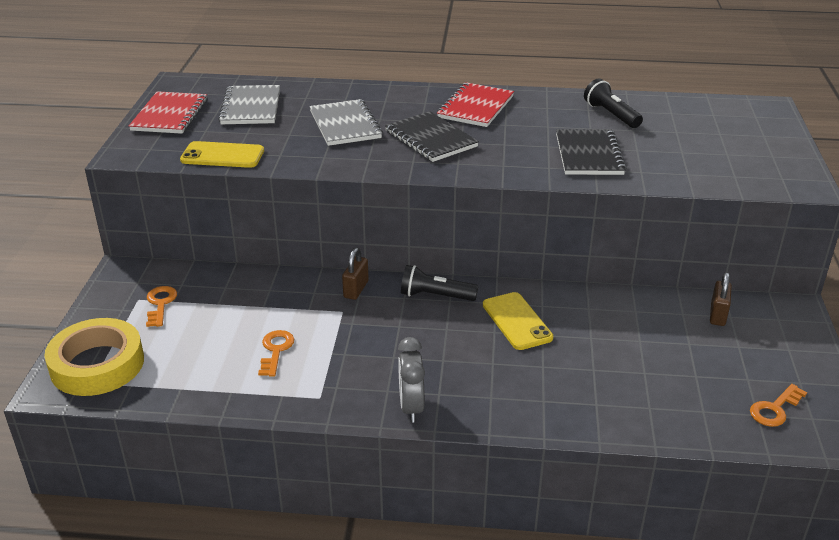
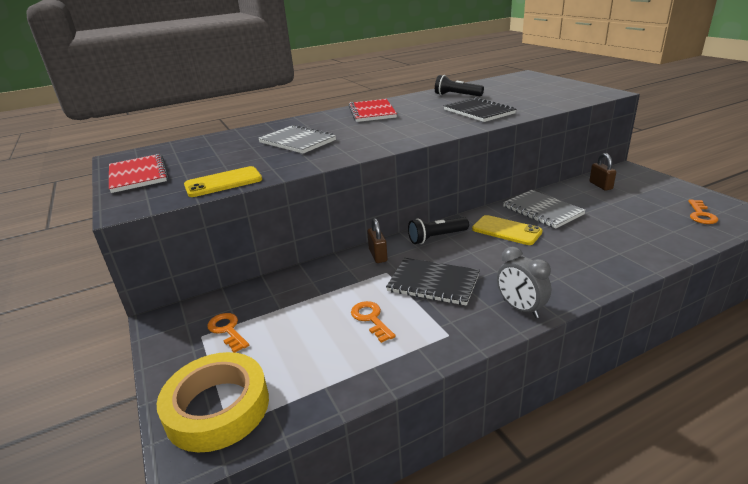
camera: 30 degrees left, 5 degrees down
grey notebook [218,85,280,124] -> grey notebook moved to [503,190,586,228]
black notebook [385,111,479,162] -> black notebook moved to [386,258,480,306]

